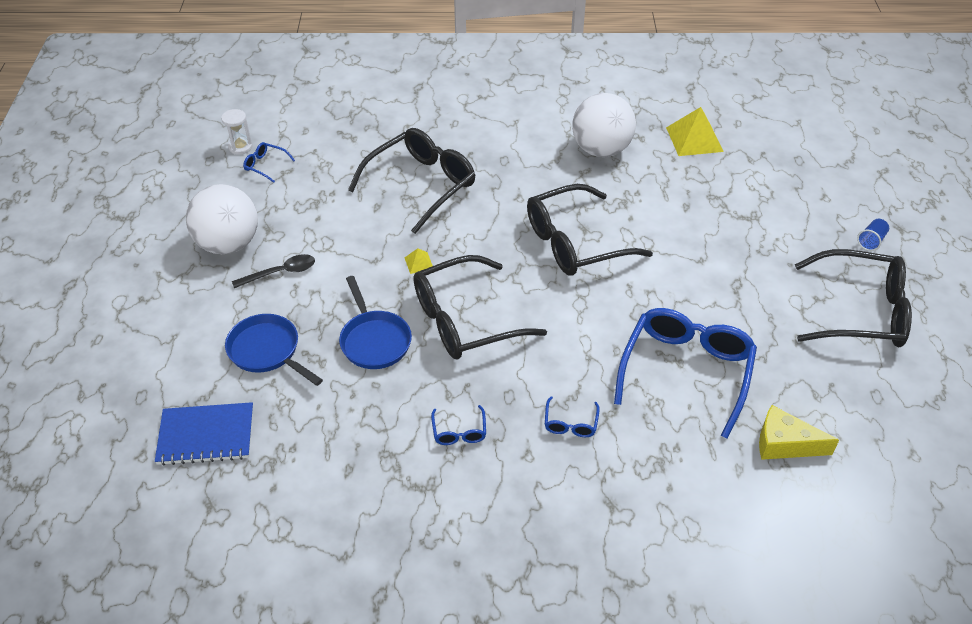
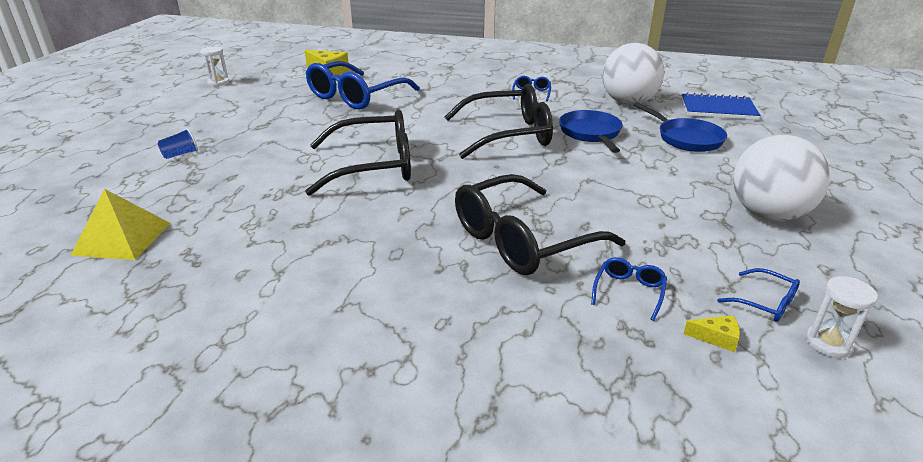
camera: 165 degrees left, 15 degrees down
black spoon [232,254,315,288] -> none
yellow pyramid [404,248,433,274] -> none
blue glasses [545,396,600,437] -> blue glasses moved to [591,257,667,321]
white ball [572,93,636,157] -> white ball moved to [602,43,664,105]
black glasses [795,249,912,347] -> none
blue cup [857,219,889,251] -> blue cup moved to [157,128,198,159]
none -> white hourglass [200,46,229,87]
none -> yellow cheese [683,315,740,352]

